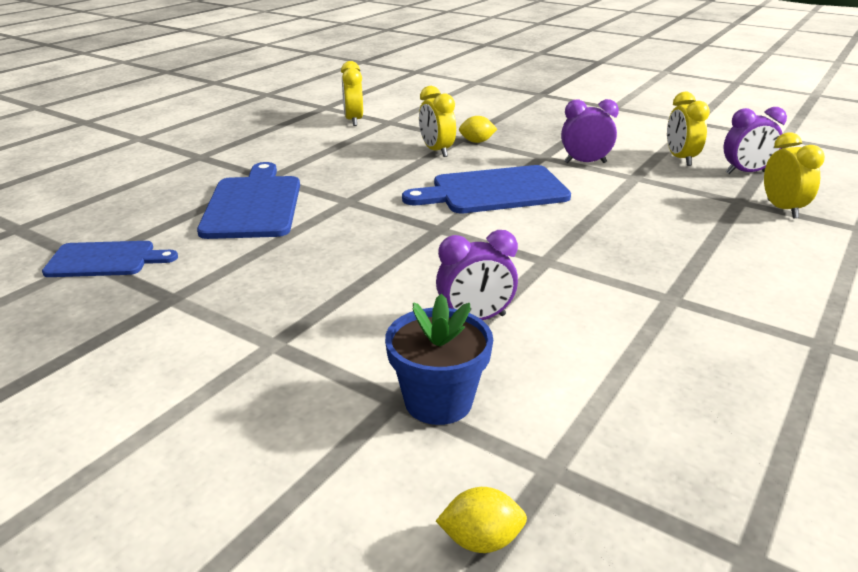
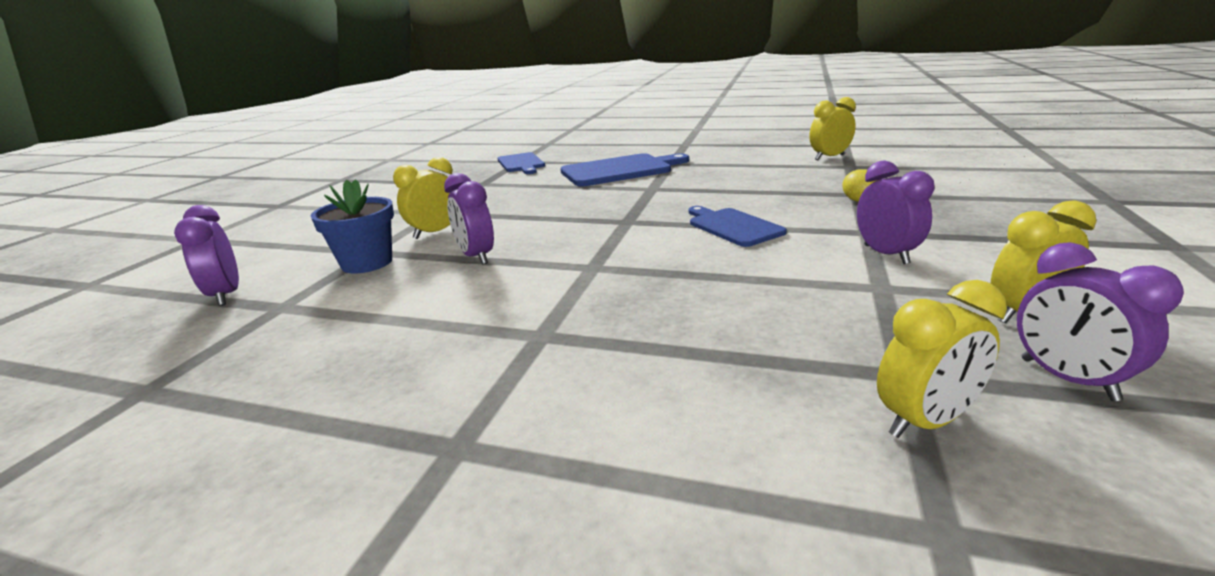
camera: 75 degrees right, 5 degrees down
blue cutting board [402,165,571,213] -> blue cutting board [689,206,787,247], size x0.63
yellow clock [419,86,456,157] -> yellow clock moved to [393,157,453,239]
yellow lemon [436,487,527,553] -> purple clock [174,205,239,306]

